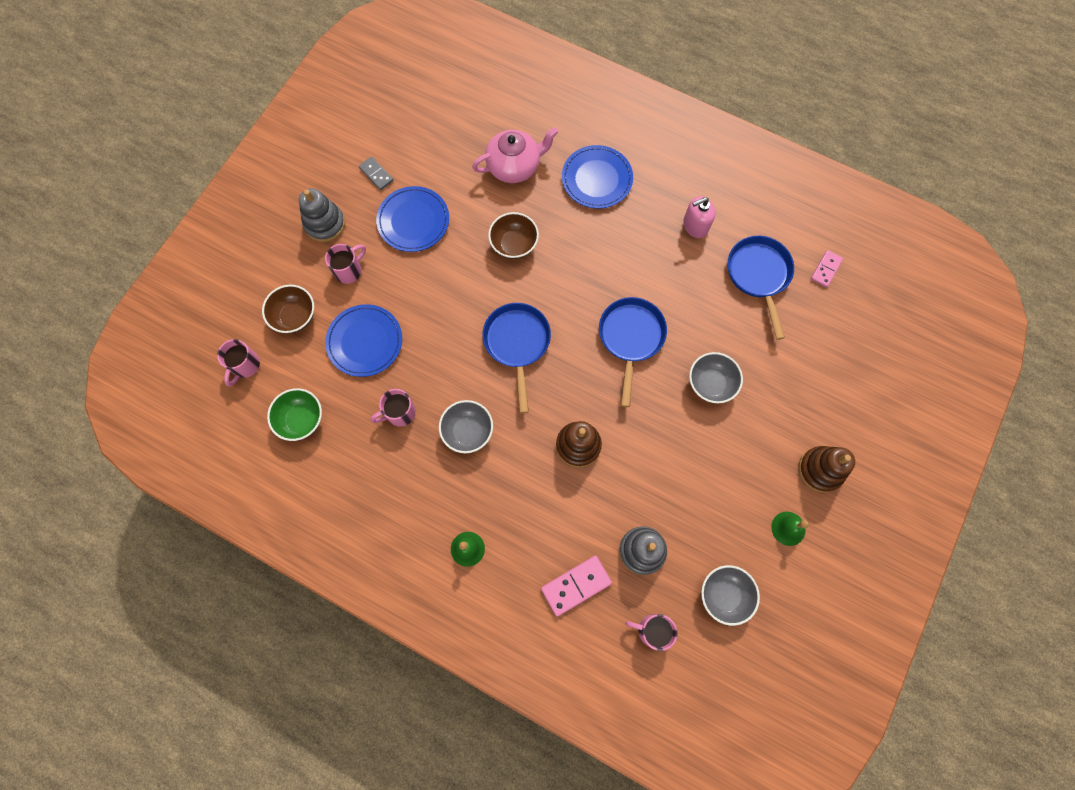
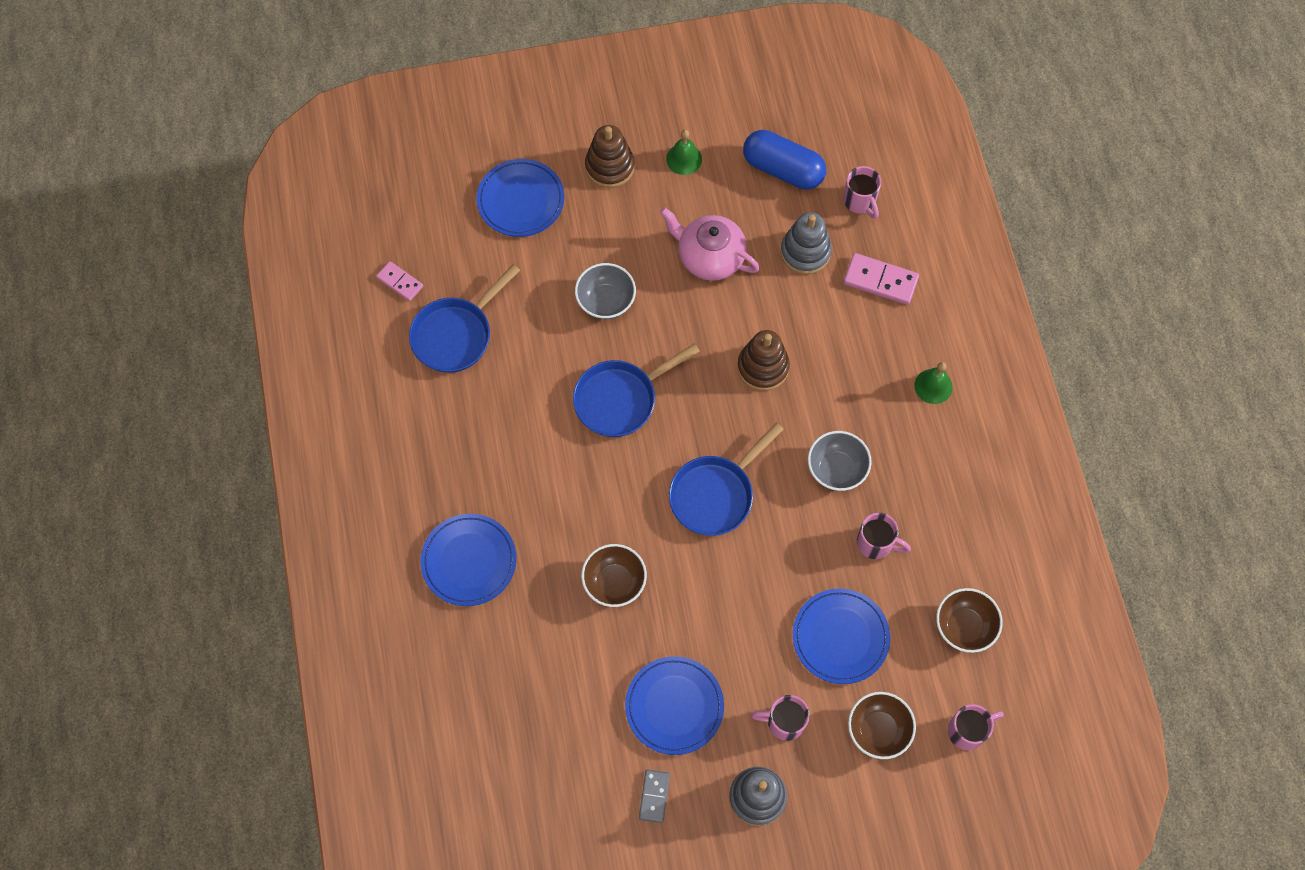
camera: 130 degrees left, 5 degrees down
green bowl [267,388,322,441] -> brown bowl [936,588,1003,653]
pink teapot [472,127,558,183] -> pink teapot moved to [660,207,760,281]
pink soap dispenser [683,196,715,238] -> none
grey bowl [701,565,760,626] -> blue capsule [743,130,826,190]
pink domino [811,250,843,288] -> pink domino turned 45 degrees clockwise [376,261,423,301]
none -> blue plate [477,159,565,237]

